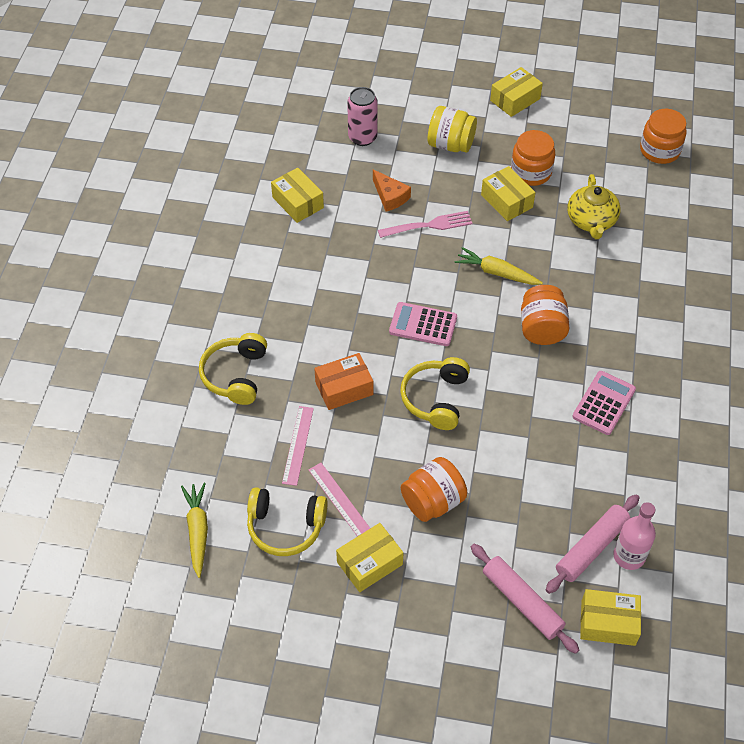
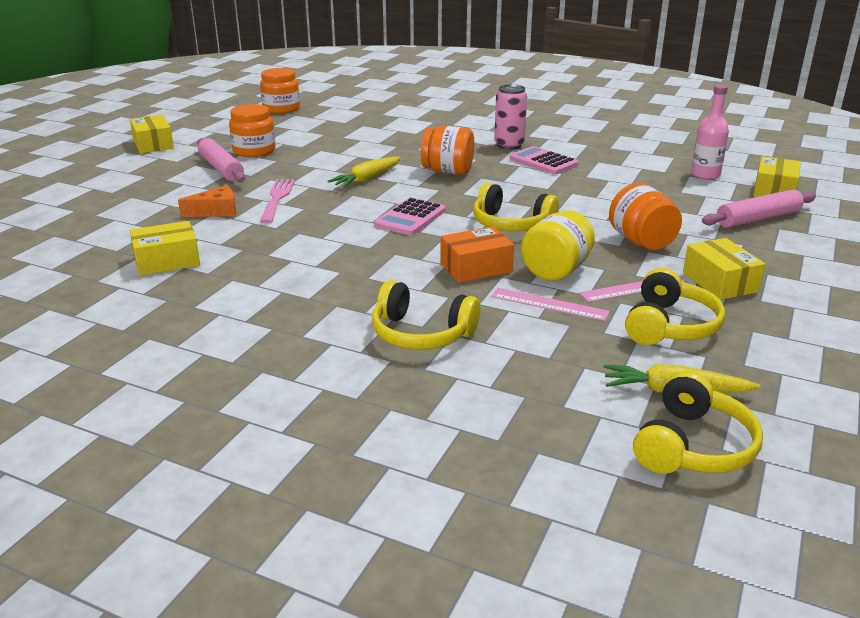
camera: 75 degrees left, 25 degrees down
orange box [314,353,373,410] -> orange box turned 75 degrees clockwise [440,226,514,283]
pink can [347,87,378,146] -> pink can moved to [494,84,527,150]
yellow jar [428,106,477,153] -> yellow jar moved to [521,210,595,281]
yellow box [481,166,535,221] -> none
pink rolling pin [546,495,639,594] -> pink rolling pin moved to [197,138,245,182]
yellow teapot [567,174,621,239] -> none
none -> yellow headphones [633,370,763,474]

